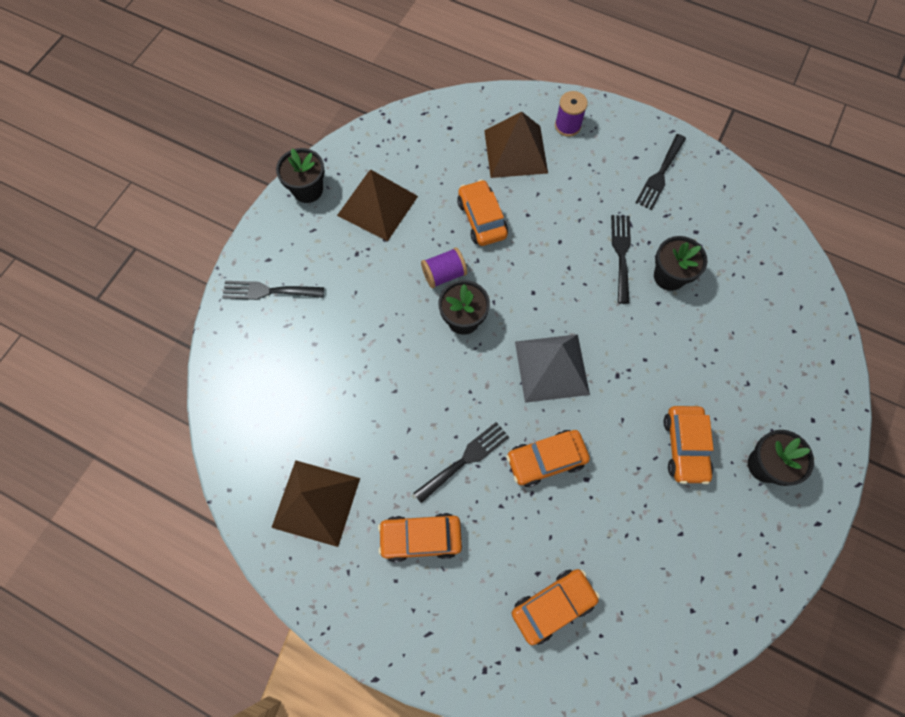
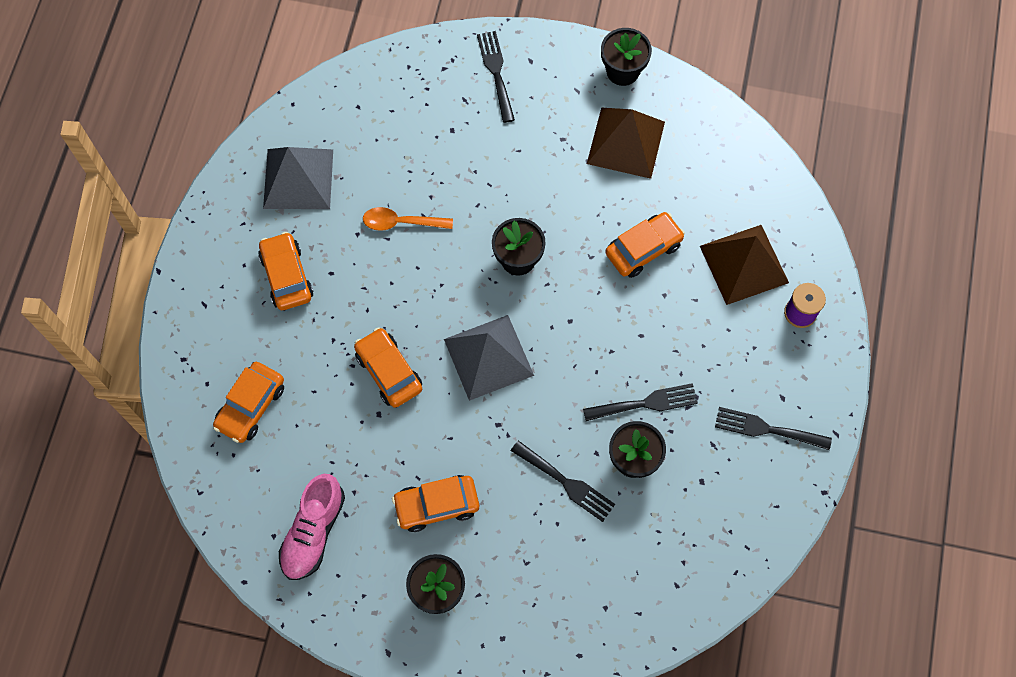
camera: 75 degrees right, 0 degrees up
brown pyramid [271,460,360,547] -> grey pyramid [263,147,333,209]
black fork [413,422,509,503] -> black fork moved to [511,441,615,522]
purple spool [421,247,467,288] -> none
orange car [512,569,600,645] -> orange car turned 75 degrees clockwise [213,362,284,443]
none -> pink shoe [279,474,345,580]
none -> orange spoon [363,207,453,231]

